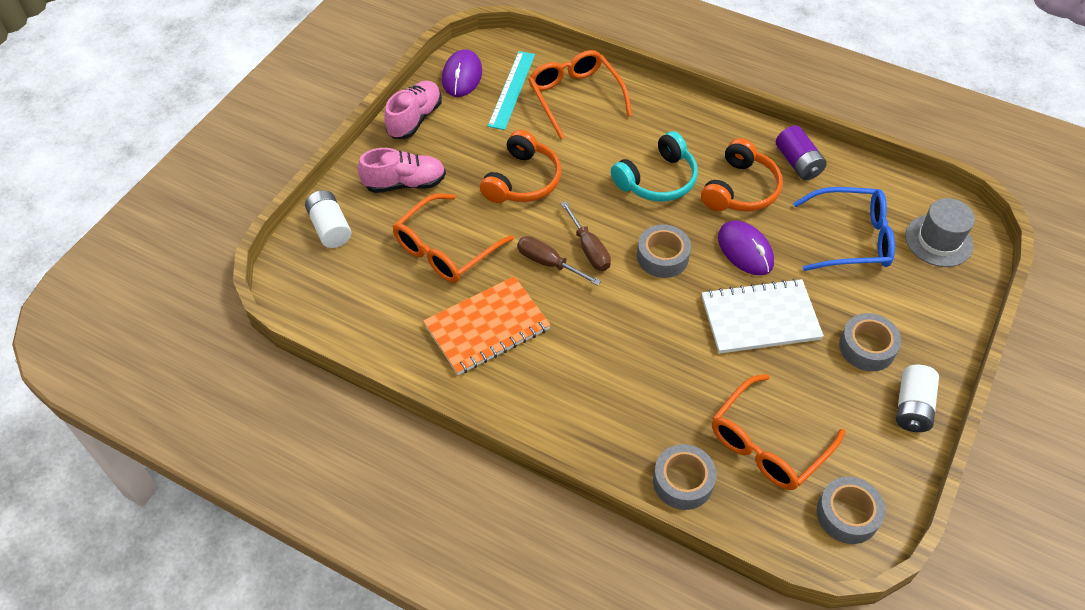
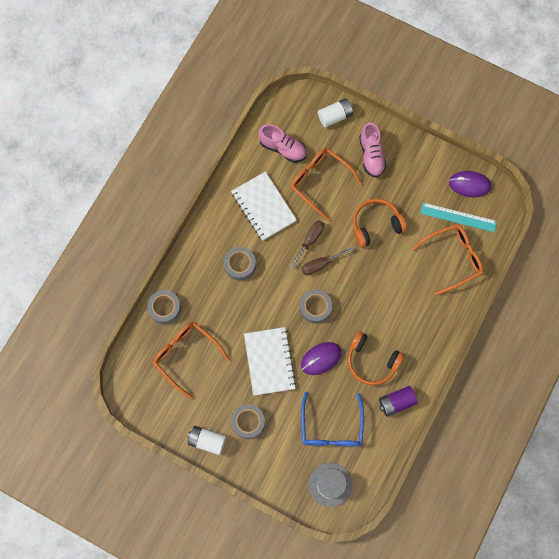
camera: 90 degrees right, 20 degrees up
pink shoe [384,81,442,139] -> pink shoe moved to [258,124,307,162]
orange notebook [423,276,551,375] -> white notebook [231,172,297,241]
orange headphones [480,130,561,203] -> orange headphones turned 135 degrees clockwise [353,199,407,248]
turquoise headphones [611,131,698,201] -> none
grey tape [817,477,885,544] -> grey tape moved to [224,247,256,281]

